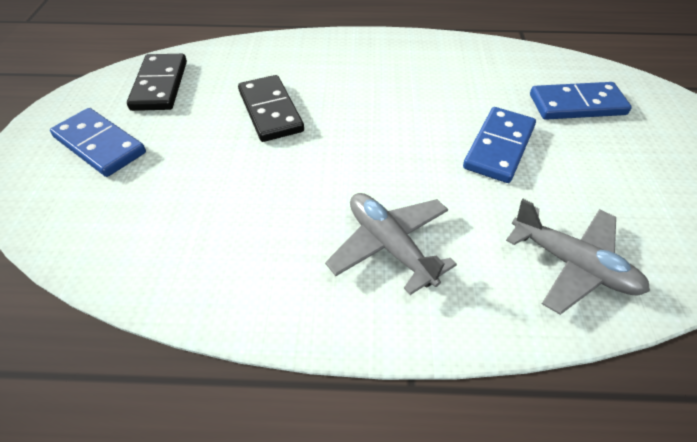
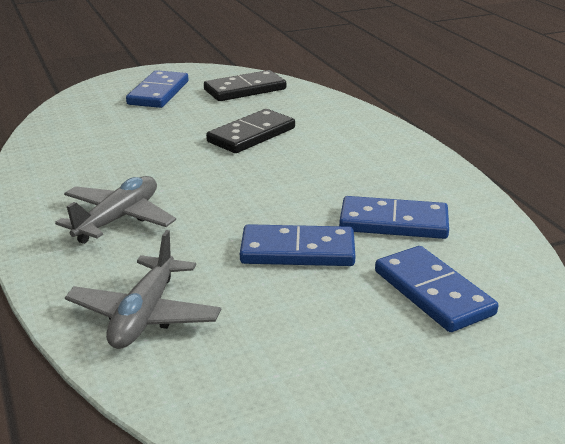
camera: 65 degrees right, 20 degrees down
none -> blue domino [339,196,449,239]

